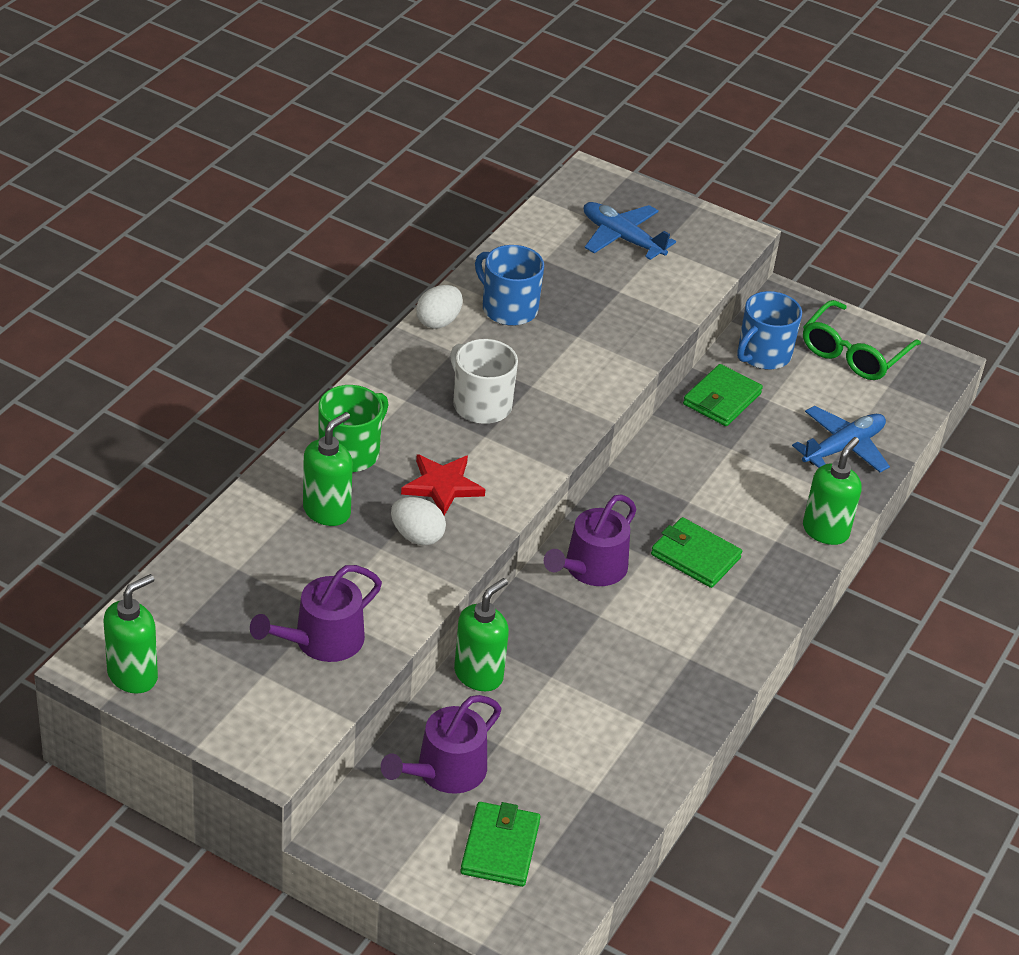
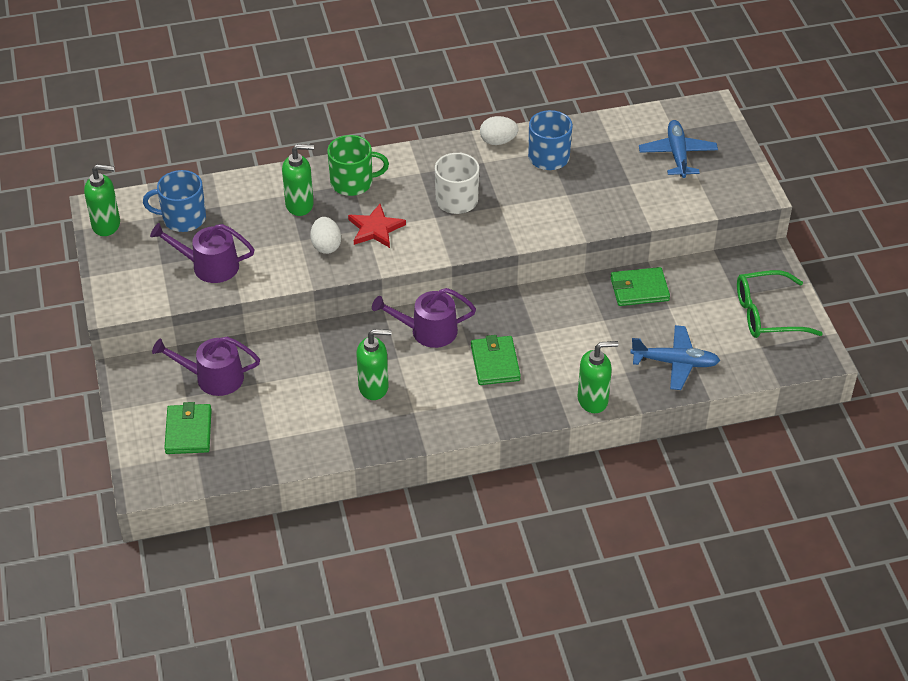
camera: 50 degrees right, 5 degrees up
green soap dispenser [454,578,509,691] -> green soap dispenser moved to [356,329,392,400]
green wallet [460,802,540,887] -> green wallet turned 60 degrees counterclockwise [164,402,212,454]
blue mug [737,291,802,370] -> blue mug moved to [143,170,206,232]

